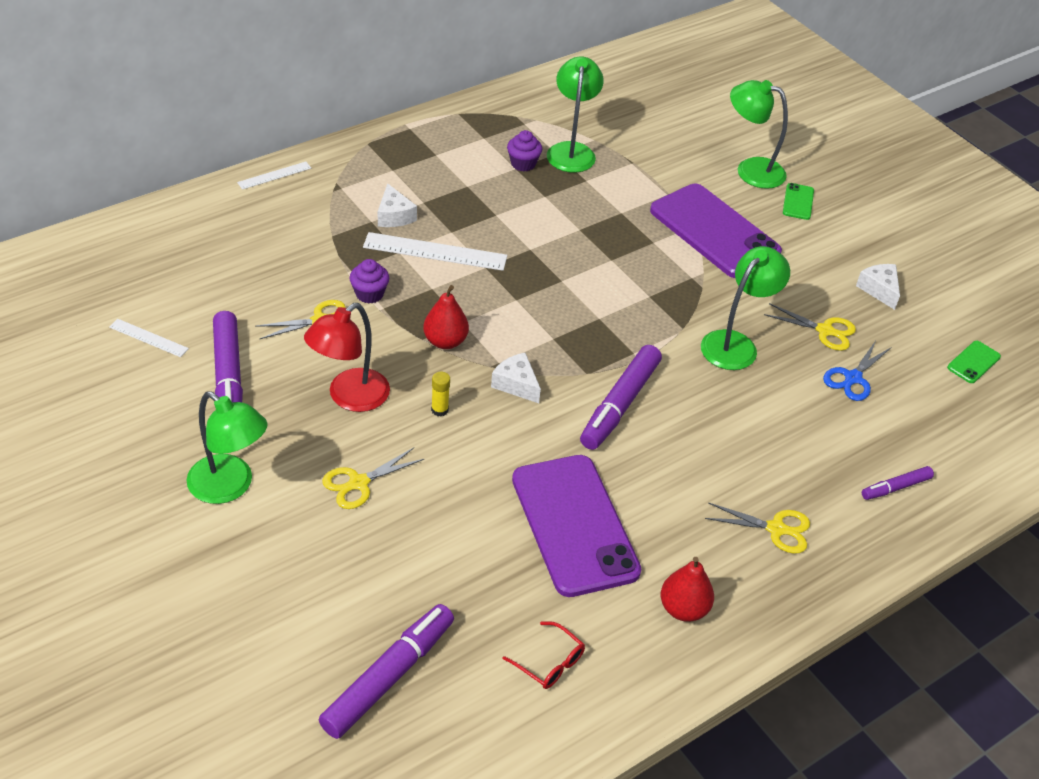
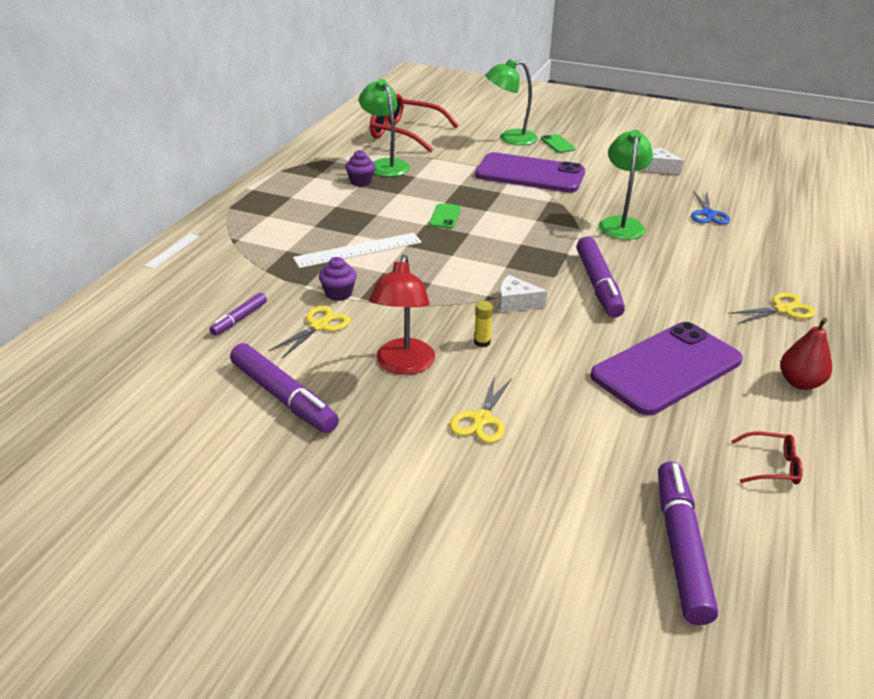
camera: 30 degrees left, 10 degrees down
white ruler [109,319,189,357] -> none
green lamp [187,391,268,504] -> none
white cheese [378,183,417,227] -> none
red pear [423,285,469,349] -> none
purple phone [512,455,641,597] -> purple phone turned 75 degrees counterclockwise [590,322,743,415]
yellow scissors [764,303,856,351] -> none
purple marker [862,466,934,500] -> purple marker moved to [209,293,267,336]
green phone [947,341,1001,383] -> green phone moved to [429,204,461,229]
none -> red glasses [370,94,459,153]

